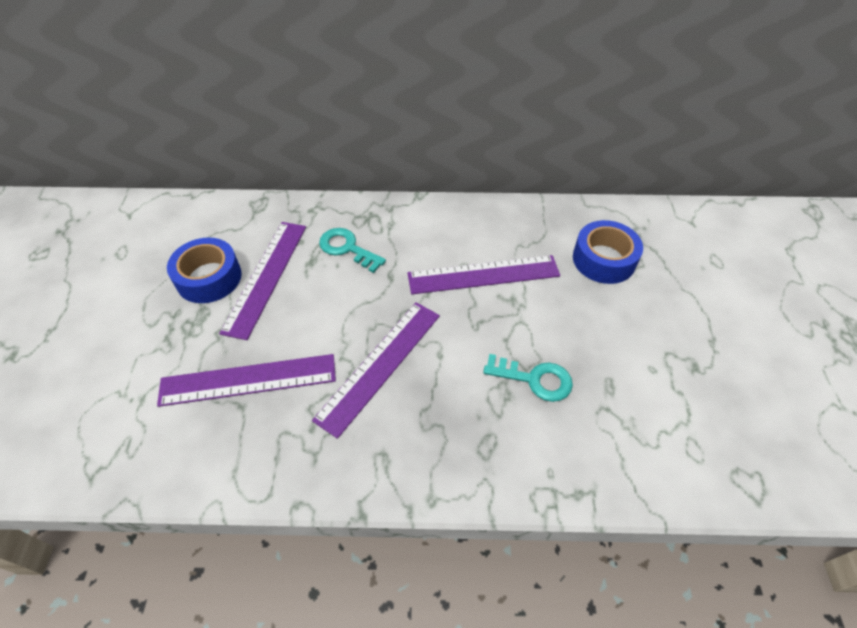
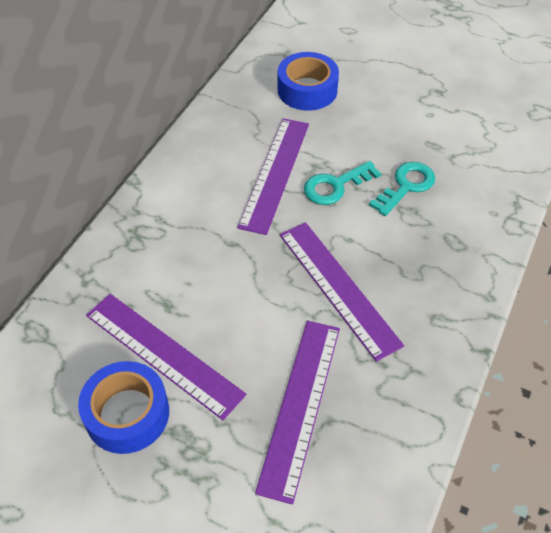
camera: 65 degrees left, 0 degrees up
turquoise key [319,228,386,273] -> turquoise key moved to [304,161,381,205]

